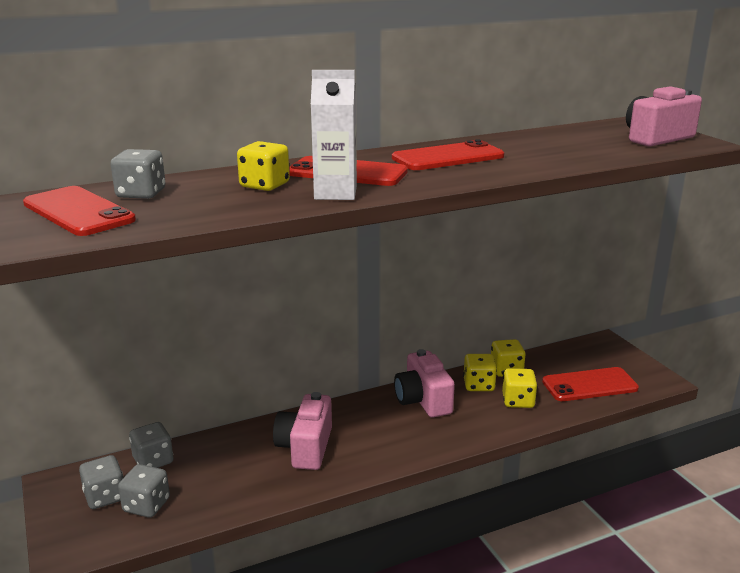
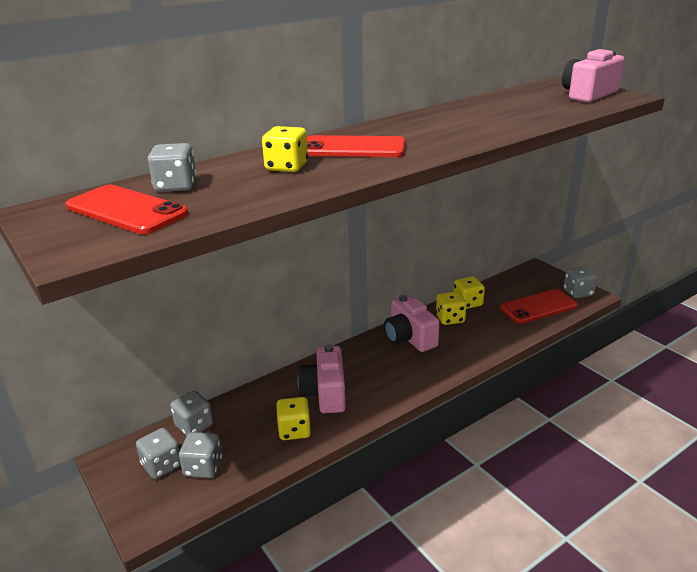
camera: 10 degrees left, 5 degrees up
white carton [311,70,357,200] -> none
red phone [392,140,504,170] -> none
yellow dice [502,368,537,408] -> yellow dice moved to [276,397,311,440]
none -> grey dice [563,267,597,298]

